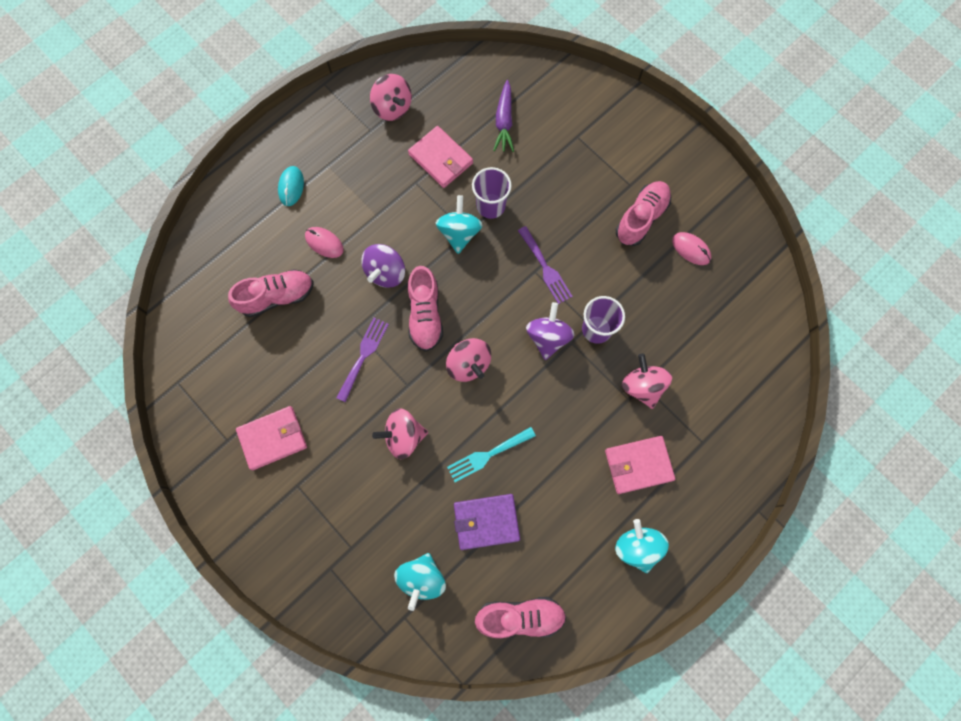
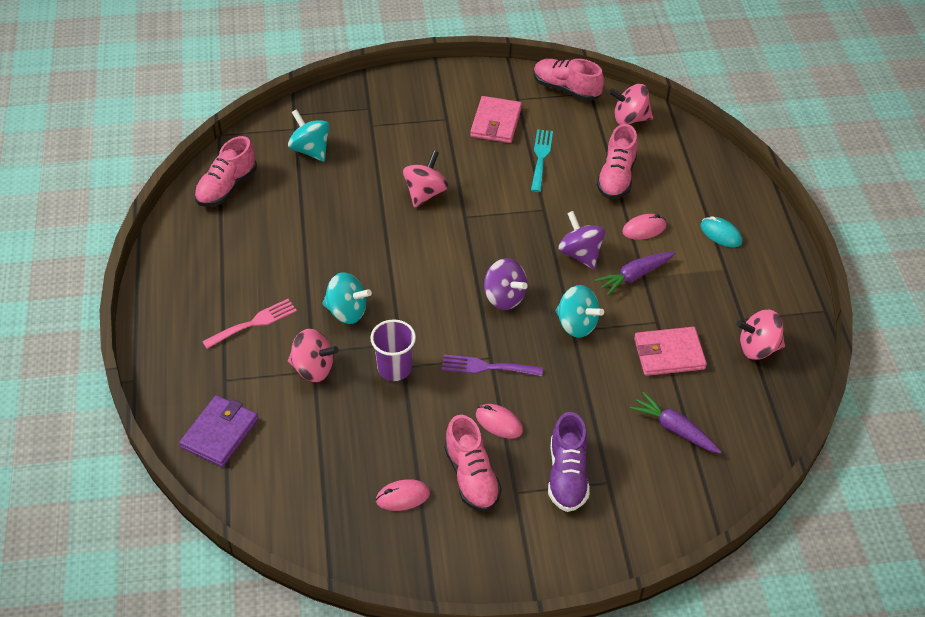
camera: 125 degrees right, 25 degrees down
purple fork [336,318,389,402] -> none
pink shoe [408,266,443,352] -> pink shoe moved to [534,59,604,101]
pink spinning top [446,338,491,382] -> pink spinning top moved to [609,84,653,125]
turquoise fork [447,427,536,482] -> turquoise fork moved to [531,129,553,192]
purple wallet [454,494,520,550] -> purple wallet moved to [179,395,258,467]
purple cup [472,167,512,219] -> none
purple spinning top [526,302,575,360] -> purple spinning top moved to [484,258,528,310]
pink wallet [605,436,675,494] -> pink fork [202,299,297,349]
turquoise spinning top [615,519,669,573] -> turquoise spinning top moved to [322,272,372,324]
none -> pink mouse [476,404,523,439]
none -> purple shoe [548,412,590,512]
none -> purple carrot [594,252,676,296]

